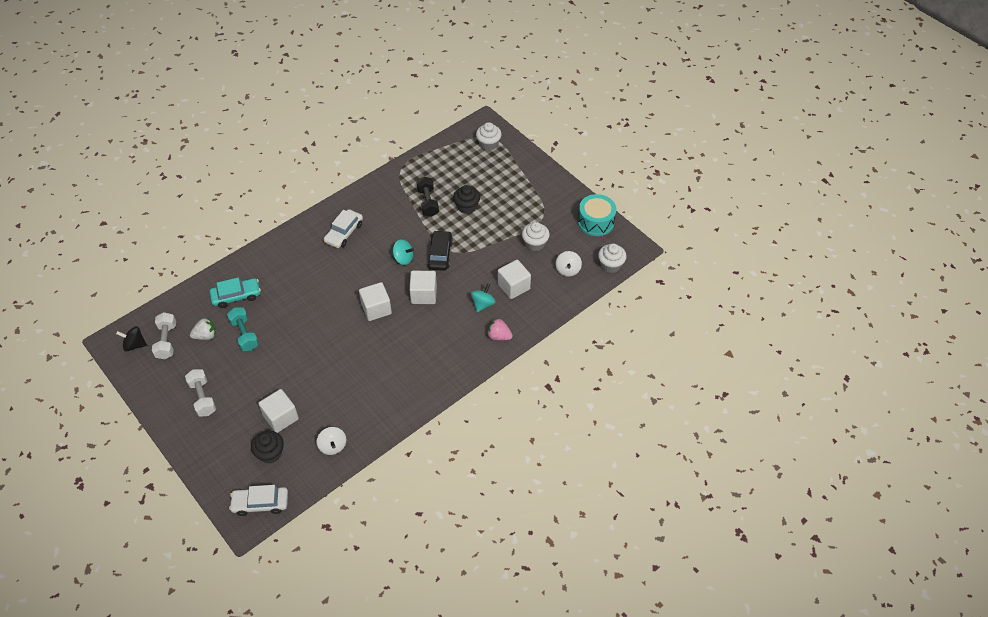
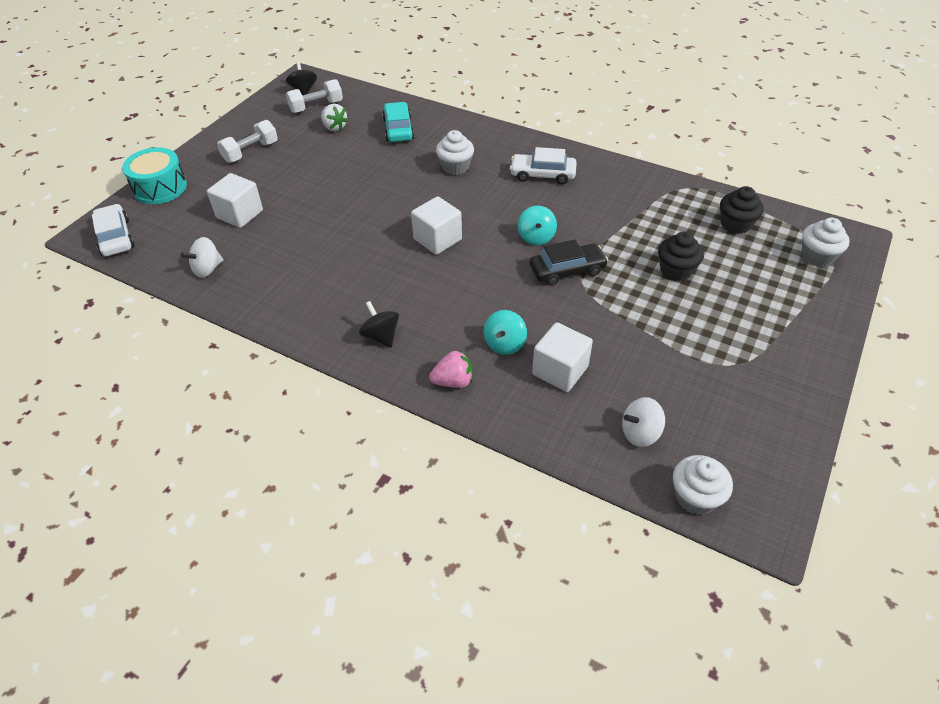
camera: 70 degrees right, 5 degrees down
turquoise car [210,278,261,308] -> turquoise car turned 150 degrees counterclockwise [382,102,414,142]
turquoise dumbbell [227,307,259,351] -> none
black cupcake [251,431,284,463] -> black cupcake moved to [720,186,764,234]
white cube [409,271,437,304] -> none
black dumbbell [416,177,439,217] -> none
turquoise spinning top [471,283,496,312] -> turquoise spinning top turned 105 degrees clockwise [484,310,527,355]
pink strawberry [487,318,513,340] -> pink strawberry turned 75 degrees clockwise [429,350,473,388]
white cupcake [522,222,550,251] -> white cupcake moved to [436,130,474,175]
turquoise drum [578,194,617,236] -> turquoise drum moved to [122,147,187,204]
none -> black spinning top [359,301,399,347]

